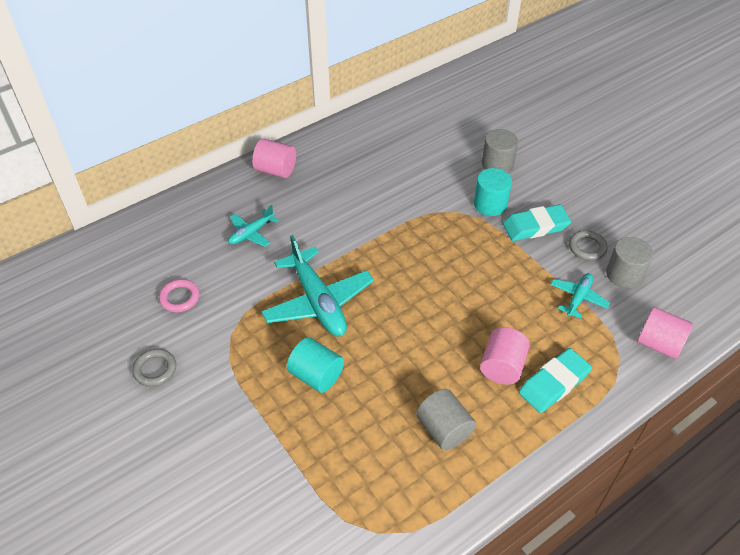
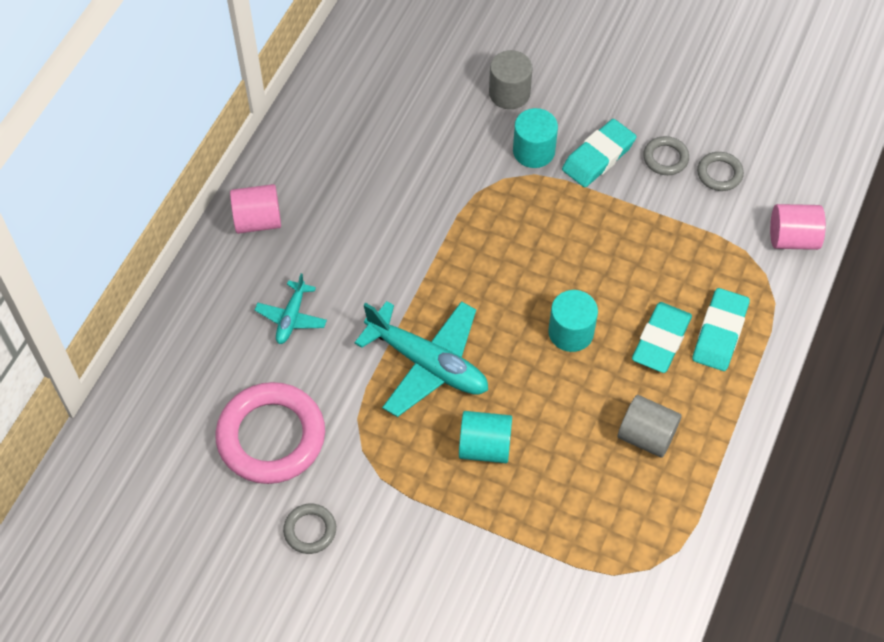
camera: 30 degrees left, 10 degrees up
pink ring [159,279,200,312] -> pink ring [215,382,325,484], size x2.13
pink cylinder [480,327,530,385] -> turquoise eraser [632,302,692,373]
turquoise plane [550,273,610,319] -> none
grey cylinder [606,237,653,288] -> grey ring [697,152,744,191]
none -> turquoise cylinder [548,290,598,352]

